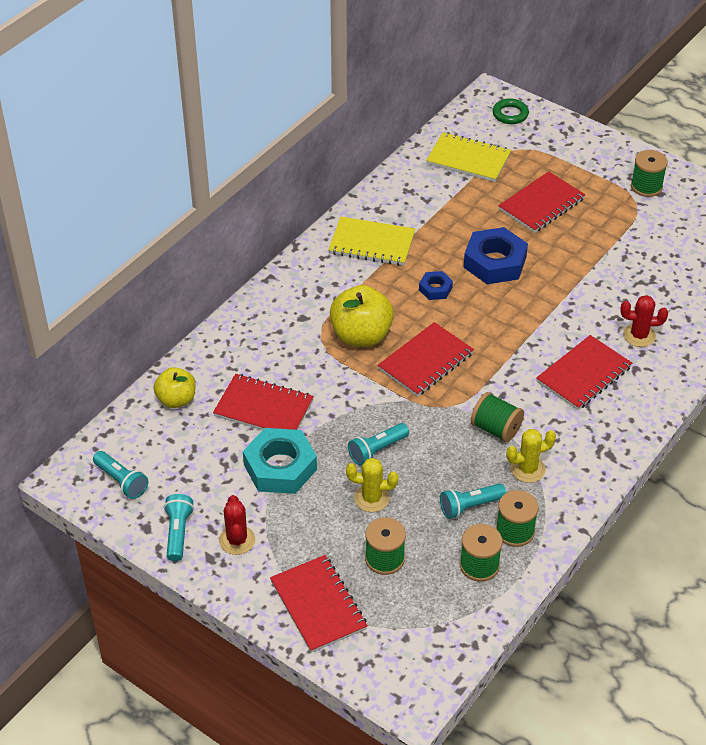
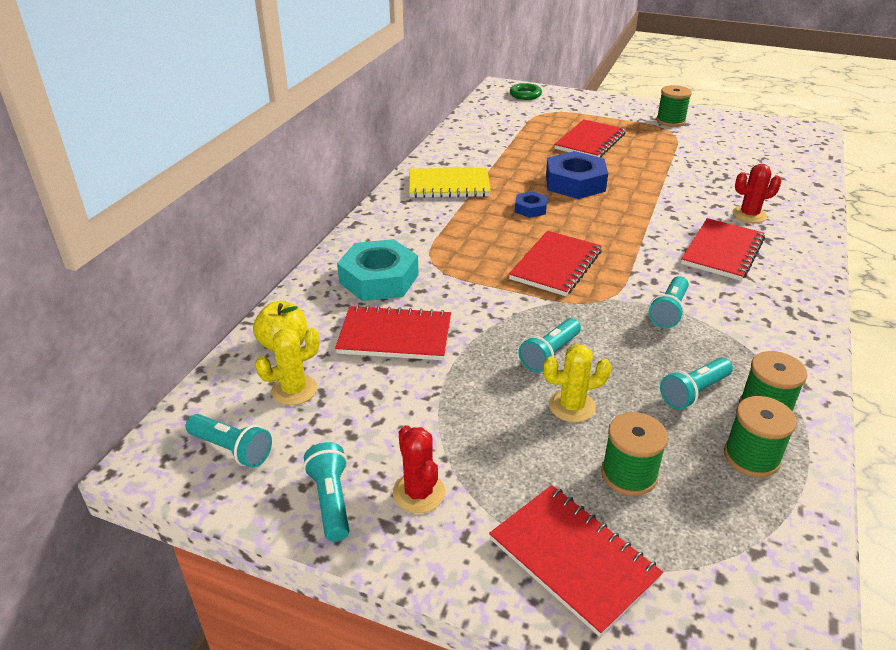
camera: 15 degrees left, 10 degrees down
turquoise nut [243,428,317,494] -> turquoise nut moved to [337,239,419,301]
yellow apple [330,285,394,347] -> none
yellow notebook [426,132,511,182] -> none
green spool [471,392,524,442] -> turquoise flashlight [648,276,689,328]
yellow cactus [506,429,556,483] -> yellow cactus moved to [255,328,320,405]

